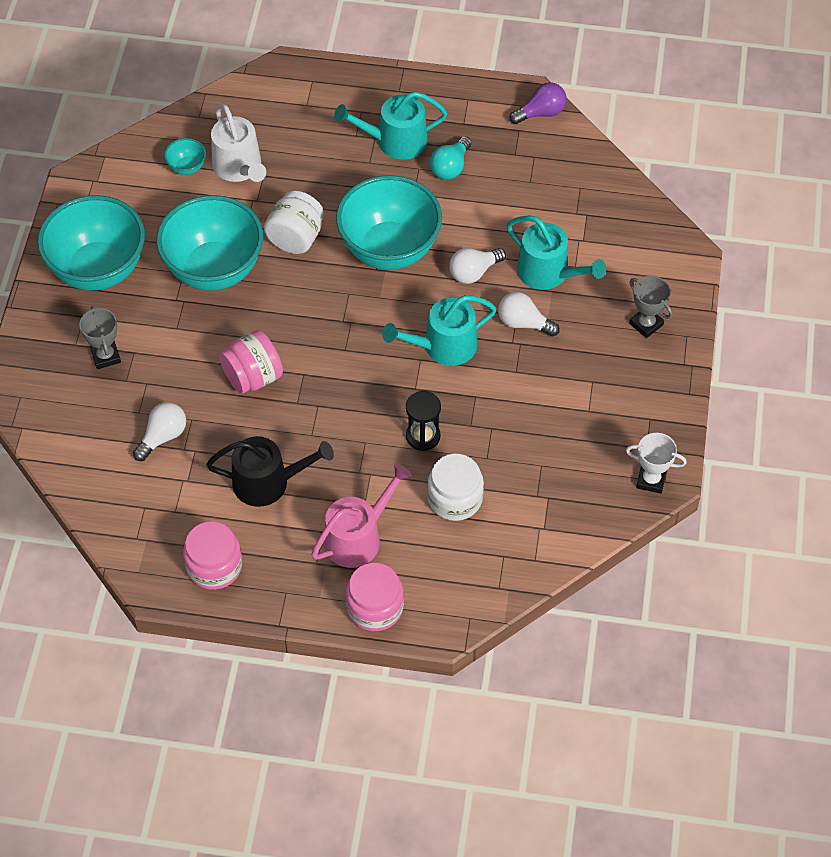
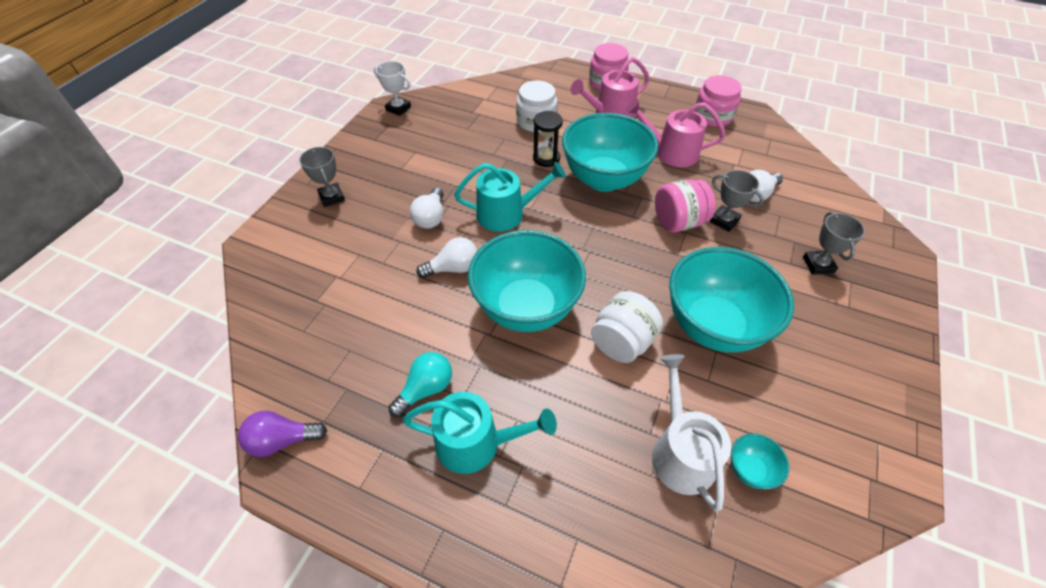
camera: 165 degrees left, 5 degrees down
turquoise bowl [38,195,145,291] -> turquoise bowl moved to [562,113,658,192]
black watering can [206,436,334,507] -> pink watering can [626,99,726,167]
white light bulb [498,292,560,336] -> white light bulb turned 60 degrees clockwise [410,188,444,229]
turquoise watering can [507,215,606,290] -> none
none -> grey trophy [710,170,764,232]

